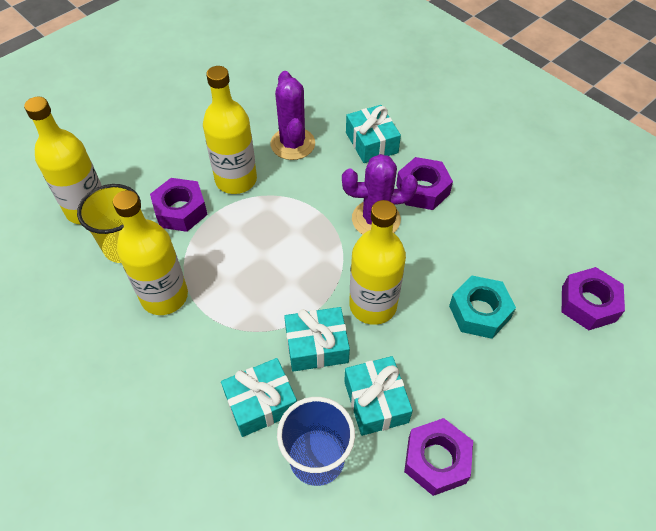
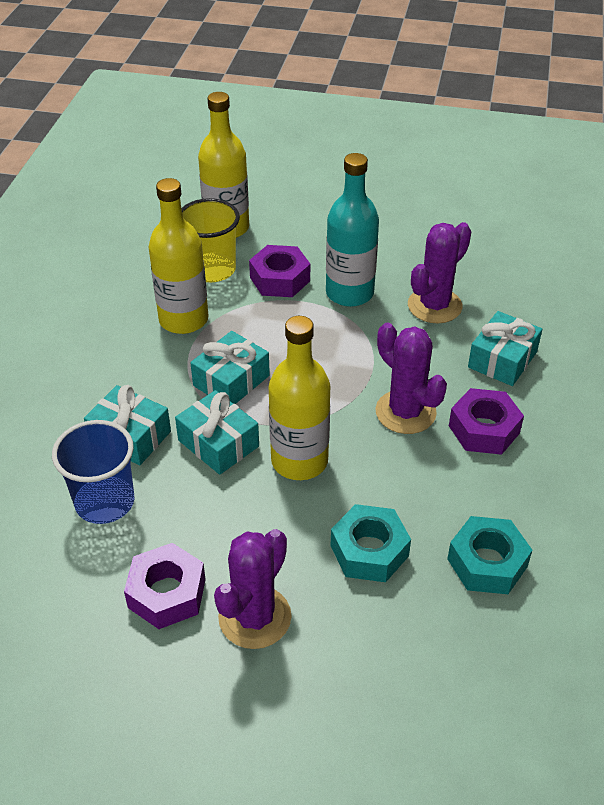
camera: 55 degrees right, 10 degrees down
yellow bottle [203,66,257,194] -> turquoise bottle [326,153,379,307]
turquoise gift [344,356,413,436] -> turquoise gift moved to [191,331,270,404]
purple nut [562,267,625,330] -> none
none -> purple cactus [214,529,291,649]
none -> turquoise nut [447,516,532,594]

